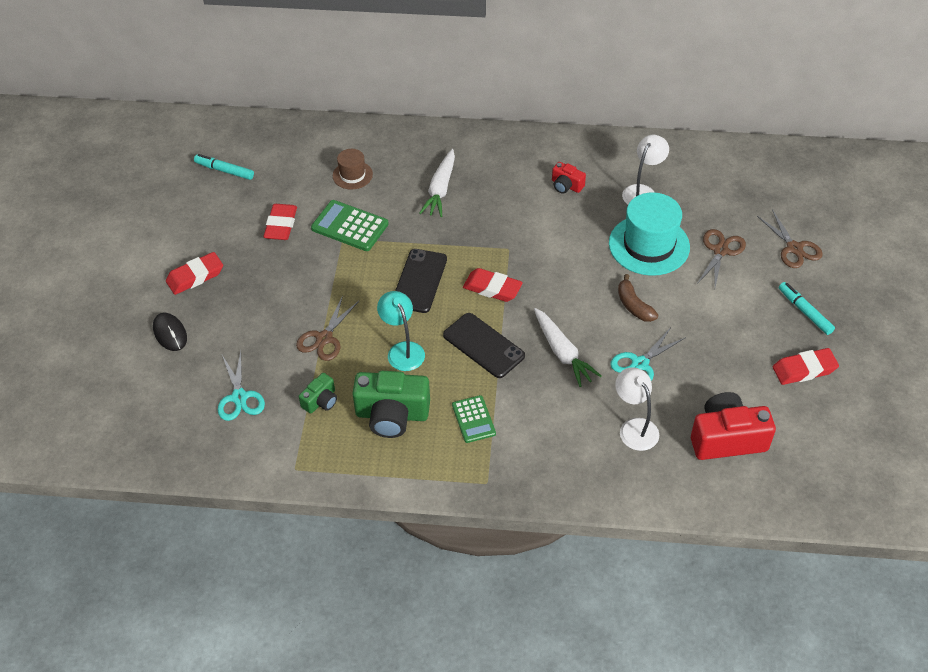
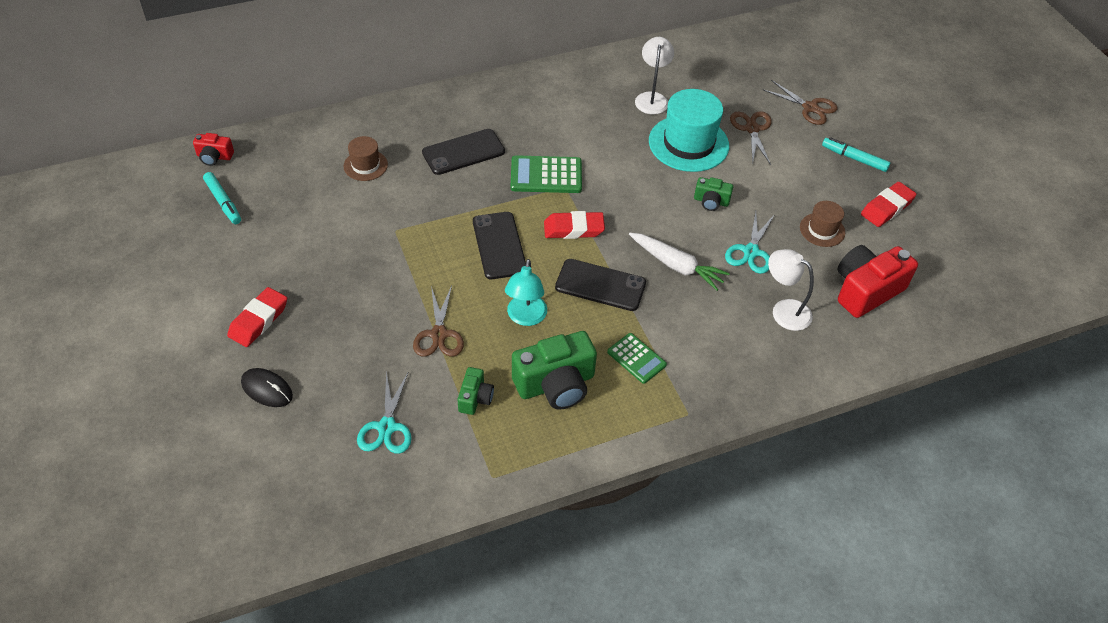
camera: 30 degrees left, 0 degrees up
turquoise marker [194,154,254,180] -> turquoise marker turned 120 degrees counterclockwise [203,172,241,224]
turquoise scissors [218,351,265,421] -> turquoise scissors turned 45 degrees clockwise [357,371,412,454]
red eraser [263,204,297,240] -> none
green calculator [311,200,389,251] -> green calculator moved to [511,155,582,193]
turquoise lamp [377,291,425,371] -> turquoise lamp turned 120 degrees counterclockwise [505,259,547,326]
white carrot [419,149,455,217] -> black phone [422,129,505,175]
red camera [552,162,586,194] -> red camera moved to [193,133,234,166]
brown banana [618,274,658,322] -> green camera [694,177,733,211]
none -> brown hat [800,201,845,247]

